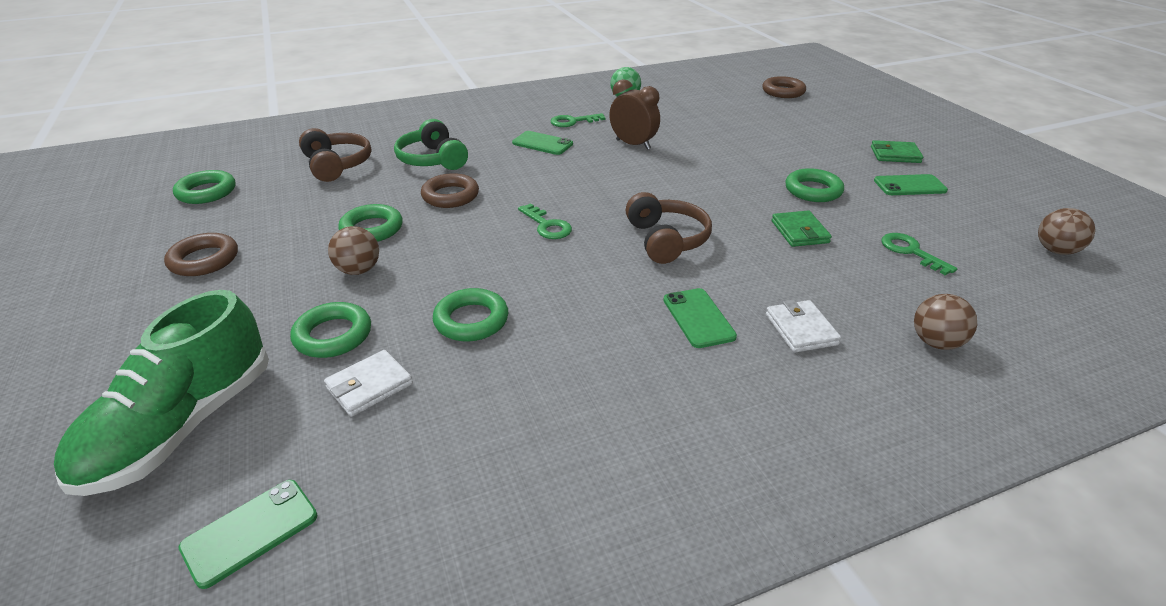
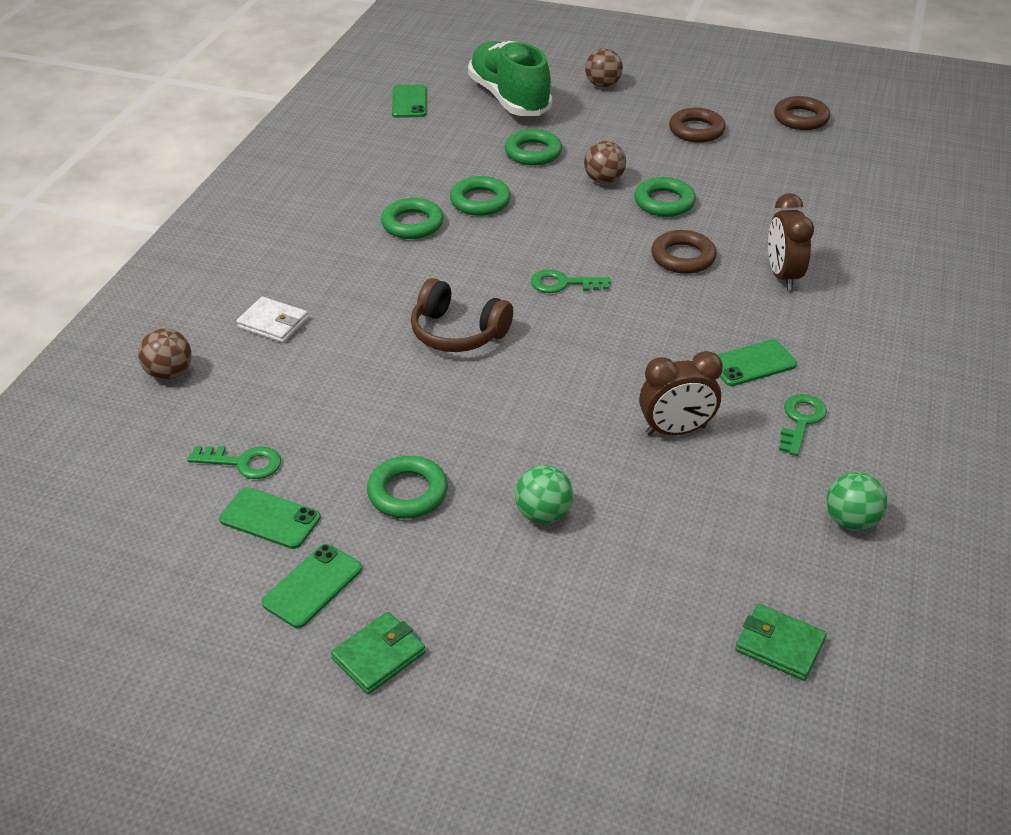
camera: 130 degrees right, 5 degrees up
green ring [173,170,236,204] -> green ring moved to [381,198,444,239]
brown headphones [299,128,371,182] -> none
white wallet [324,350,413,417] -> none
green headphones [394,119,468,170] -> brown clock [768,193,814,290]
green phone [663,288,737,348] -> green phone moved to [219,487,321,549]
brown ring [762,76,806,98] -> brown ring moved to [774,96,830,130]
green wallet [772,211,832,247] -> green wallet moved to [735,604,827,681]
brown ball [1038,208,1096,255] -> brown ball moved to [585,49,623,87]
none -> green ball [515,465,573,524]

